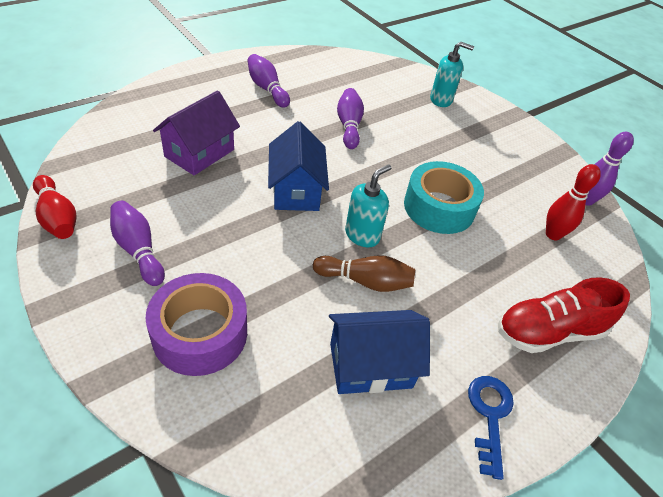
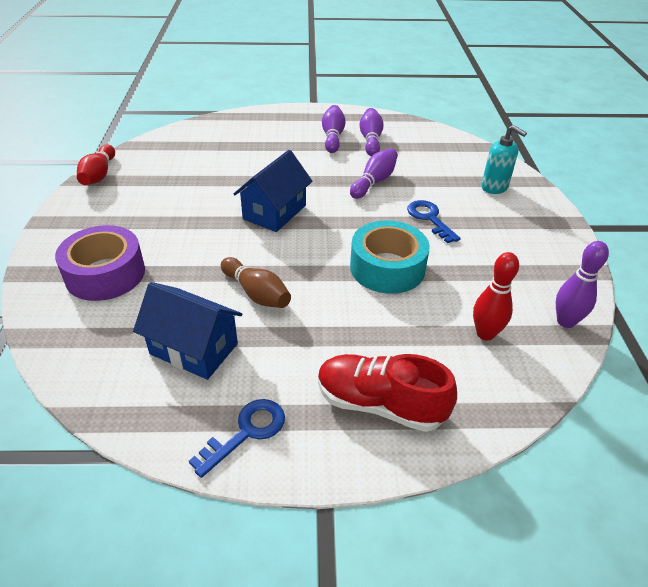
camera: 40 degrees right, 5 degrees down
purple bowling pin [110,201,165,286] -> purple bowling pin moved to [359,108,384,156]
purple house [153,90,240,175] -> none
turquoise soap dispenser [345,164,391,247] -> none
none -> blue key [407,200,461,243]

